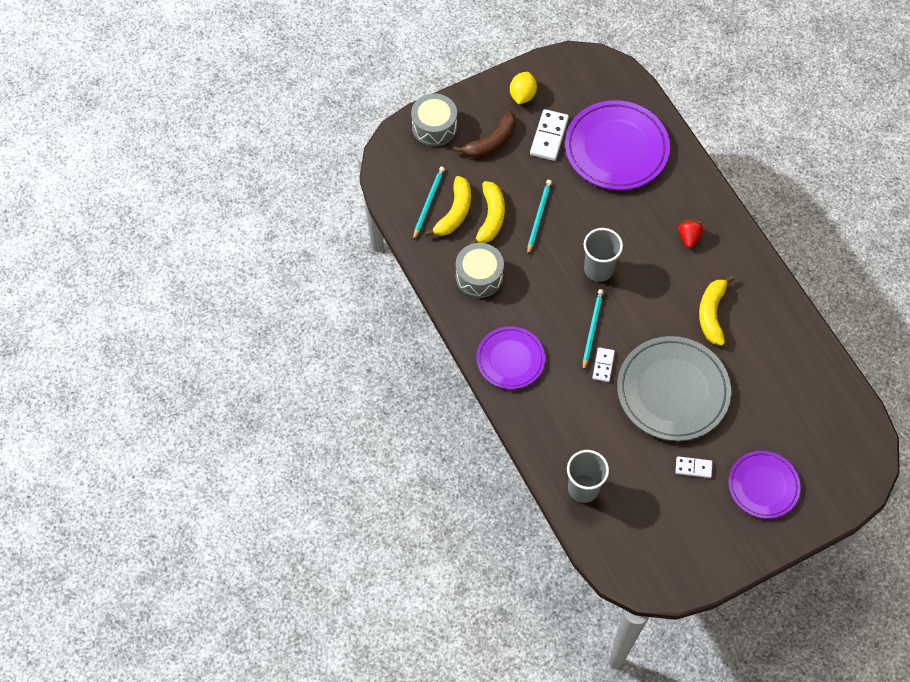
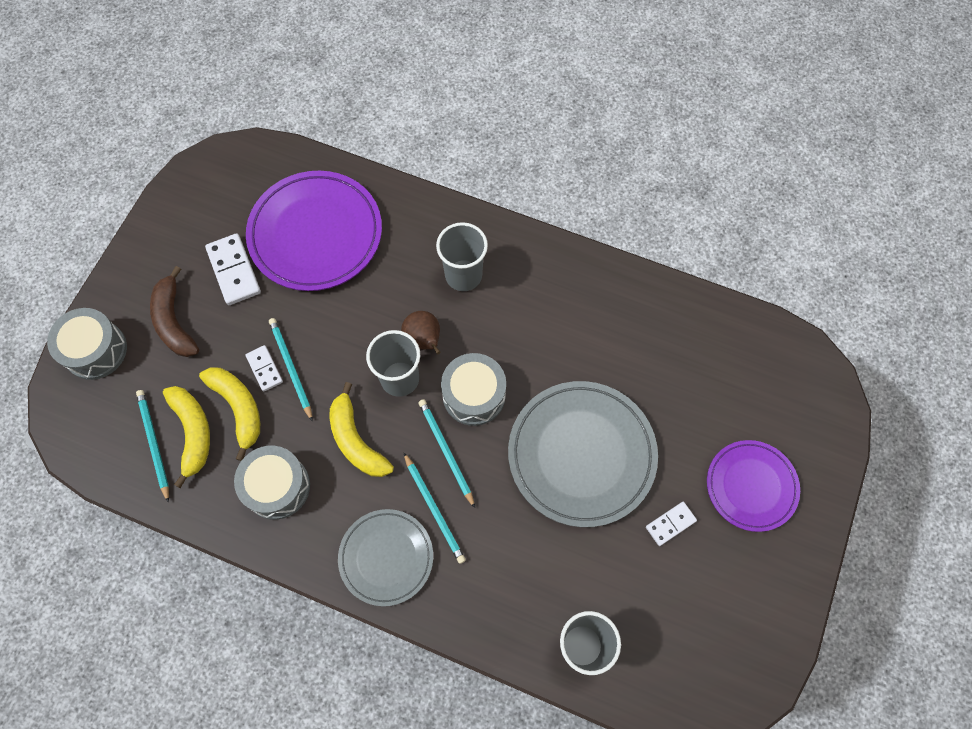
camera: 40 degrees left, 5 degrees up
brown banana [453,110,516,158] -> brown banana turned 150 degrees clockwise [150,266,199,357]
purple plate [476,326,545,389] -> grey plate [338,509,433,606]
yellow lemon [510,72,537,104] -> none
white domino [592,347,615,382] -> white domino moved to [245,345,283,392]
red strawberry [678,219,703,249] -> grey cup [436,222,488,291]
yellow banana [699,275,734,346] -> yellow banana moved to [330,382,394,477]
none -> brown pear [401,311,441,355]
none -> turquoise pencil [404,453,466,564]
none -> grey drum [441,353,506,426]

